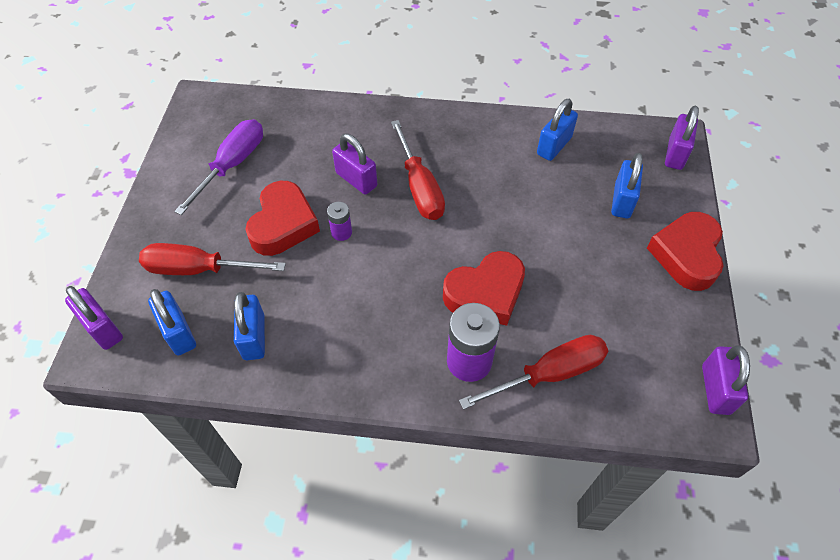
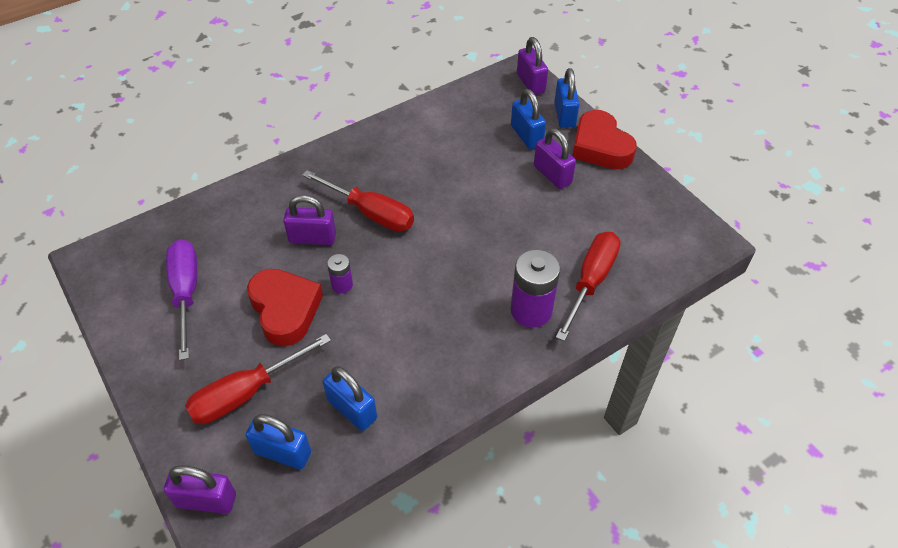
camera: 40 degrees left, 5 degrees down
red heart [443,251,525,326] -> none
blue padlock [537,99,578,161] -> blue padlock moved to [554,68,580,128]
purple padlock [702,345,750,415] -> purple padlock moved to [534,128,576,189]

